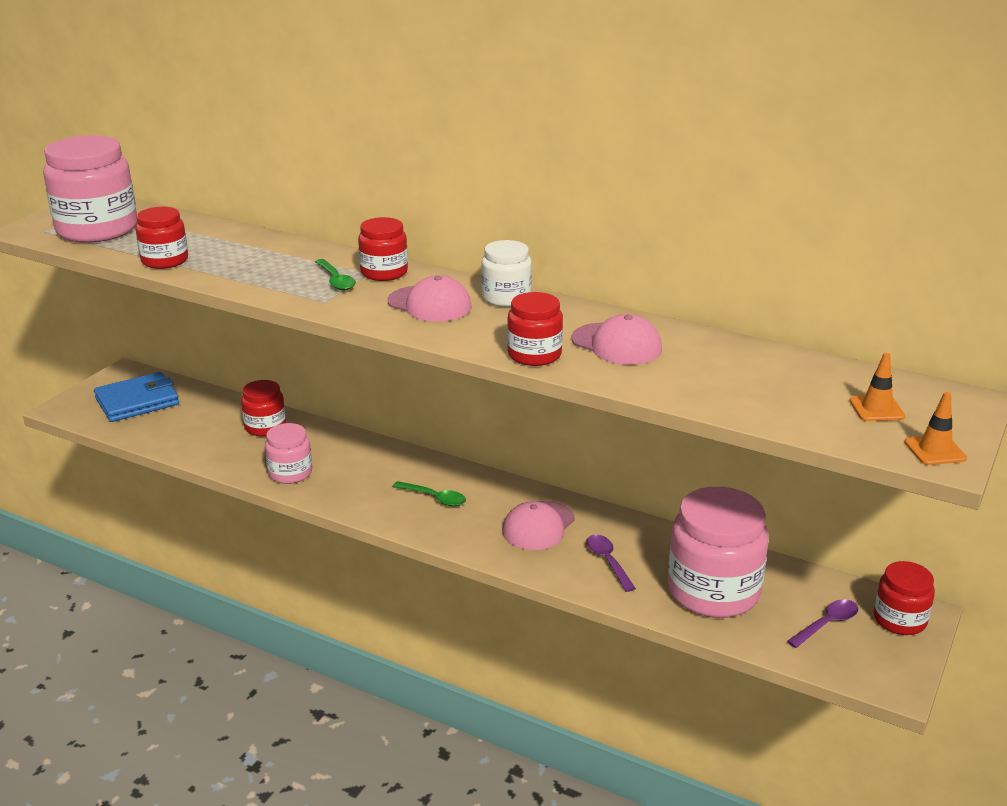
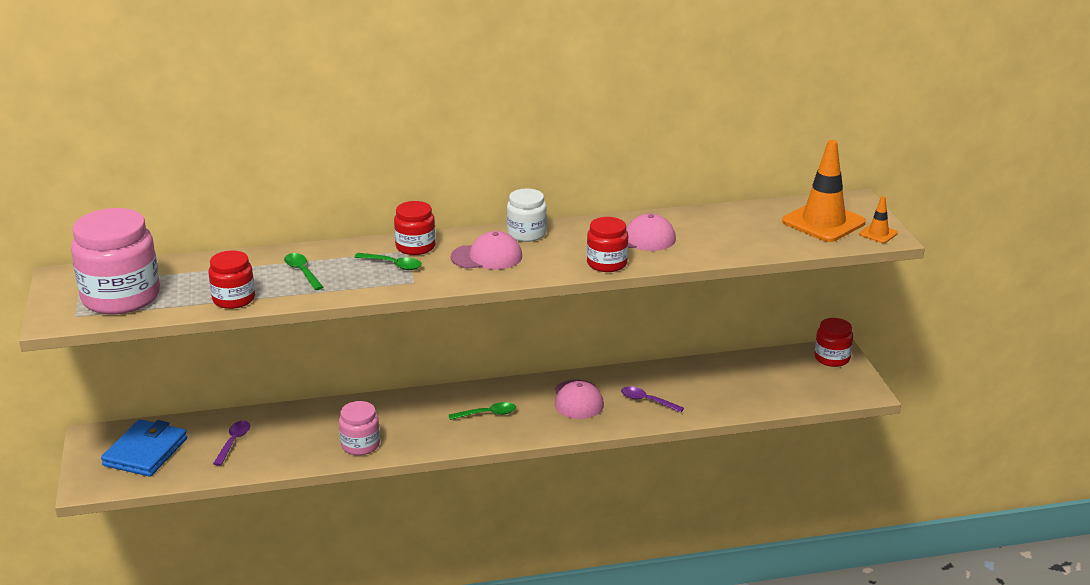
camera: 40 degrees left, 0 degrees up
red jar [241,380,286,436] -> none
pink jar [668,487,769,618] -> none
purple spoon [787,599,858,648] -> purple spoon moved to [213,421,250,466]
orange traffic cone [849,353,905,421] -> orange traffic cone [782,140,866,242], size x2.16
none -> green spoon [284,253,323,290]

